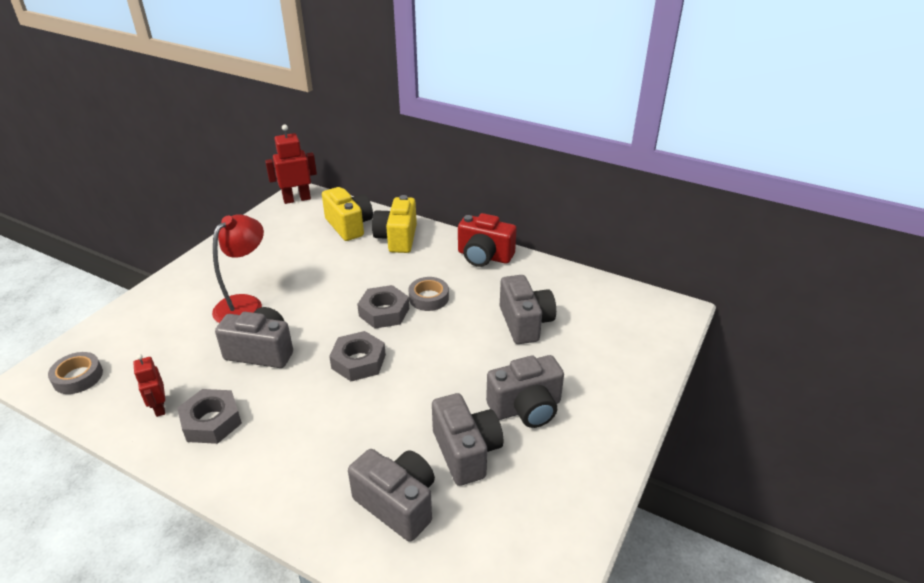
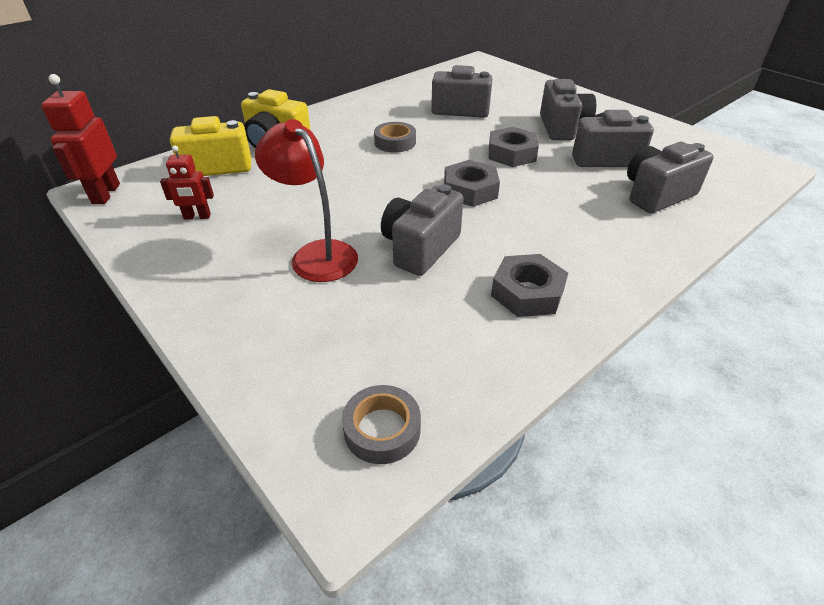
camera: 70 degrees left, 5 degrees up
red robot [133,354,165,417] -> red robot moved to [160,145,214,220]
grey nut [357,285,409,328] -> grey nut moved to [489,127,539,167]
red camera [458,213,517,267] -> none

